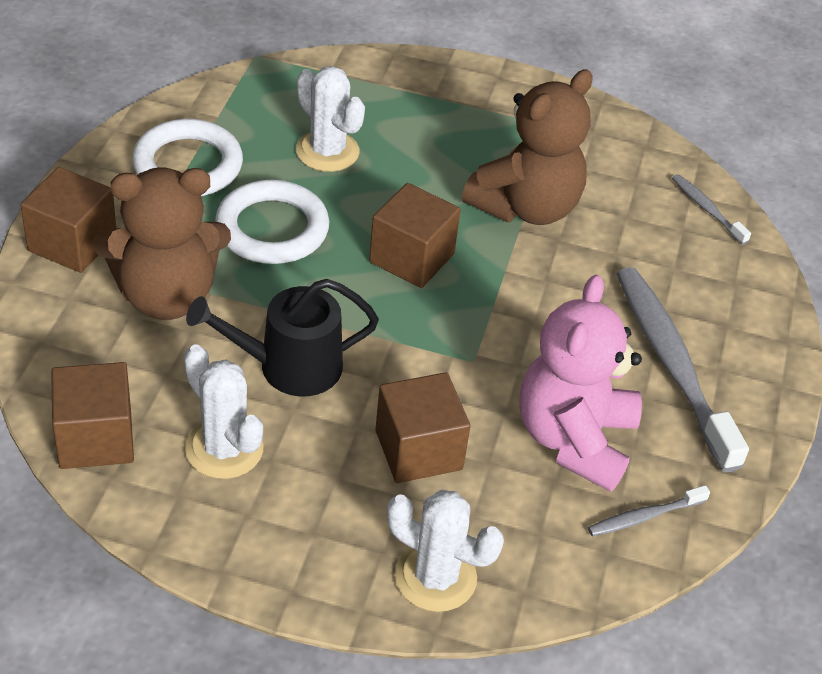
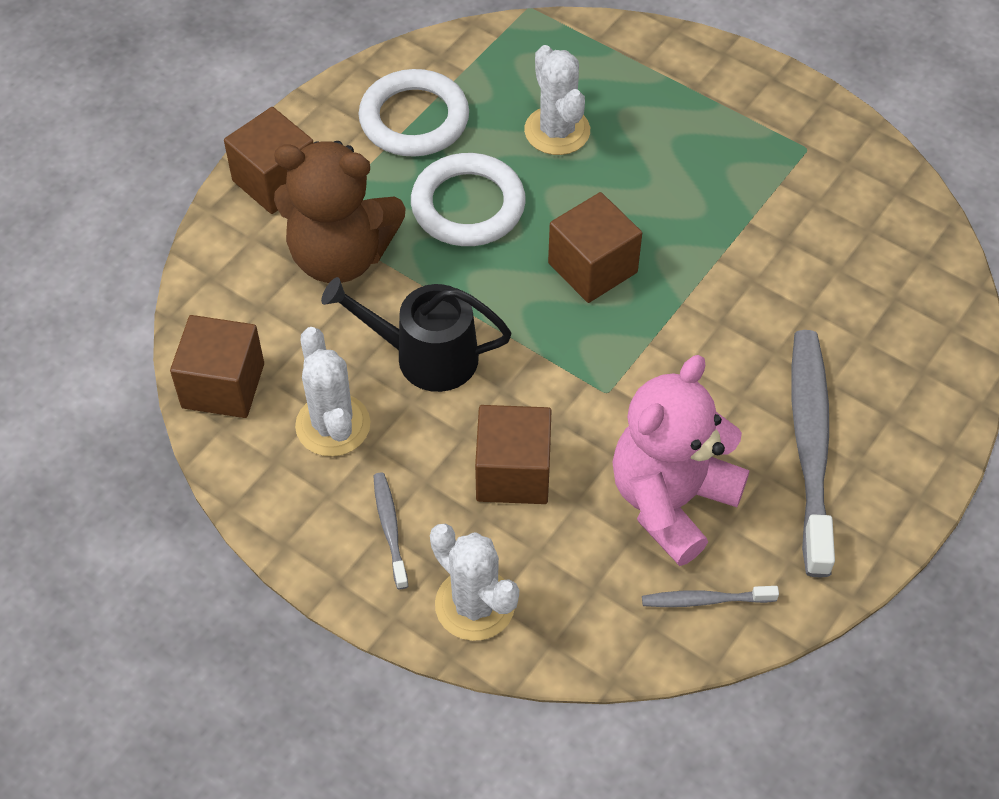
camera: 25 degrees right, 10 degrees up
brown teddy bear [462,70,593,225] -> none
grey toothbrush [672,174,751,245] -> grey toothbrush moved to [374,473,408,590]

